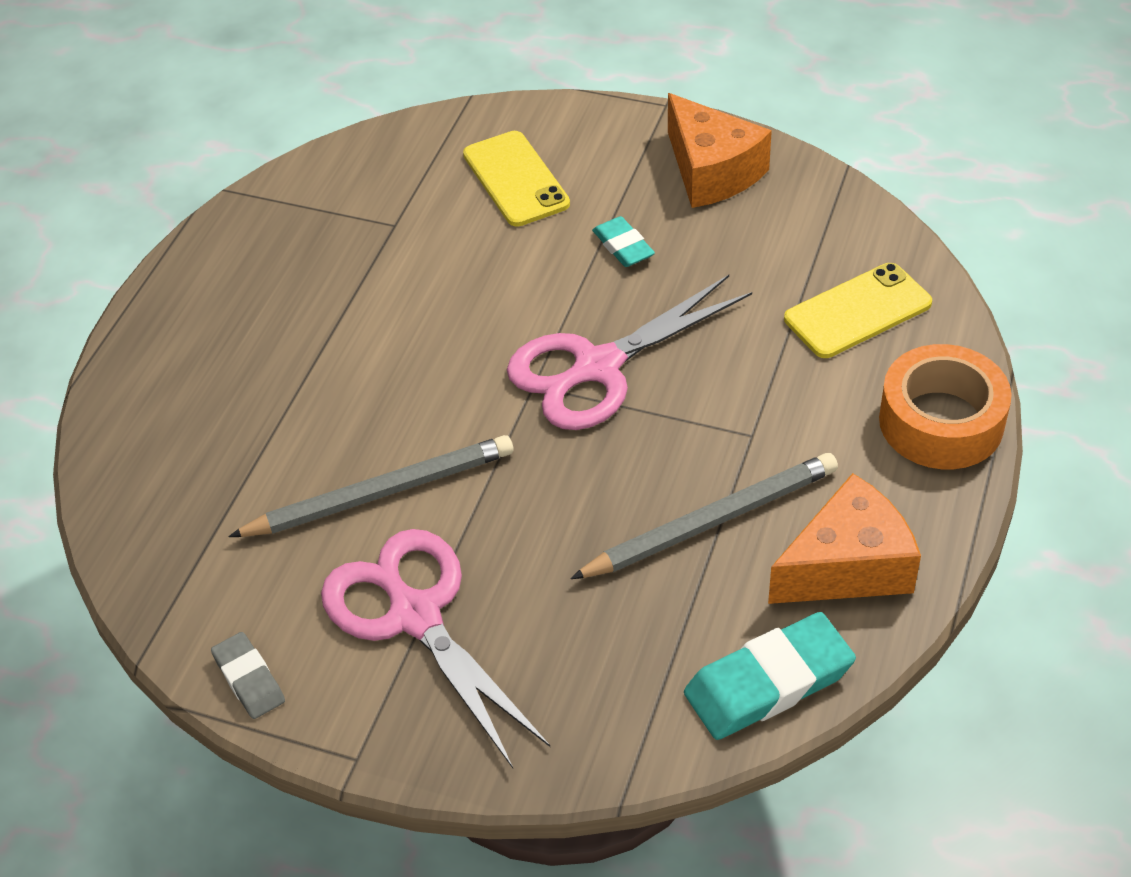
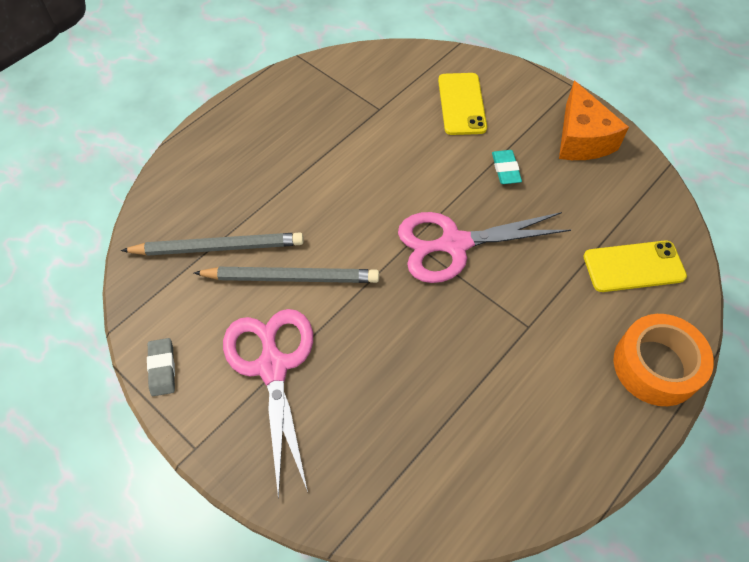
camera: 20 degrees right, 10 degrees up
grey pencil [570,453,838,579] -> grey pencil moved to [121,232,304,256]
turquoise eraser [684,612,856,740] -> none
orange cheese [768,473,921,604] -> none

